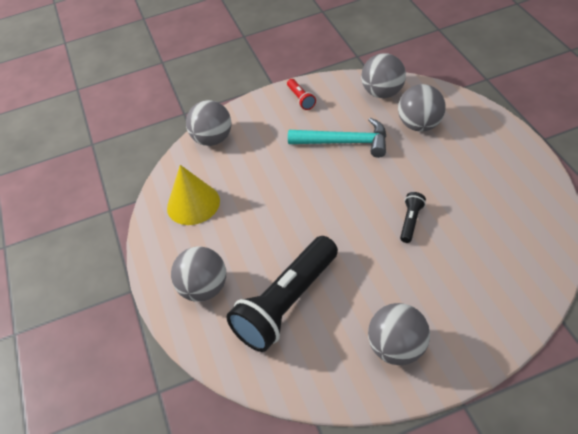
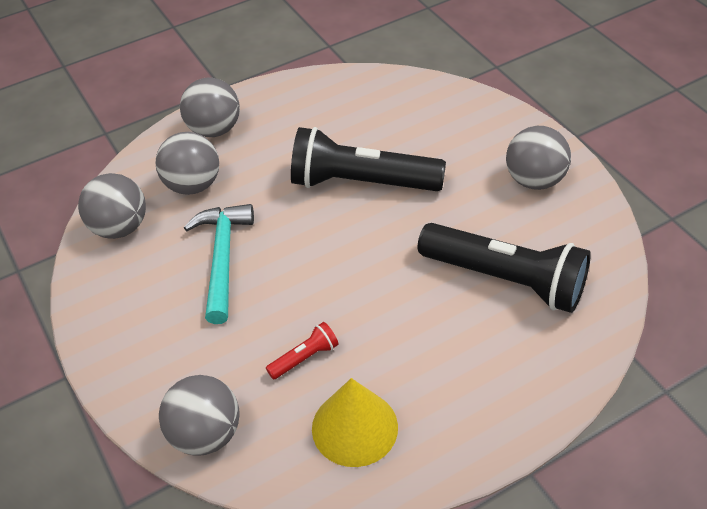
camera: 105 degrees left, 0 degrees up
grey ball [171,246,226,302] -> grey ball moved to [180,78,240,137]
red flashlight [287,79,316,110] -> red flashlight moved to [266,322,338,380]
black flashlight [400,192,426,243] -> black flashlight [291,127,446,191], size x2.36

